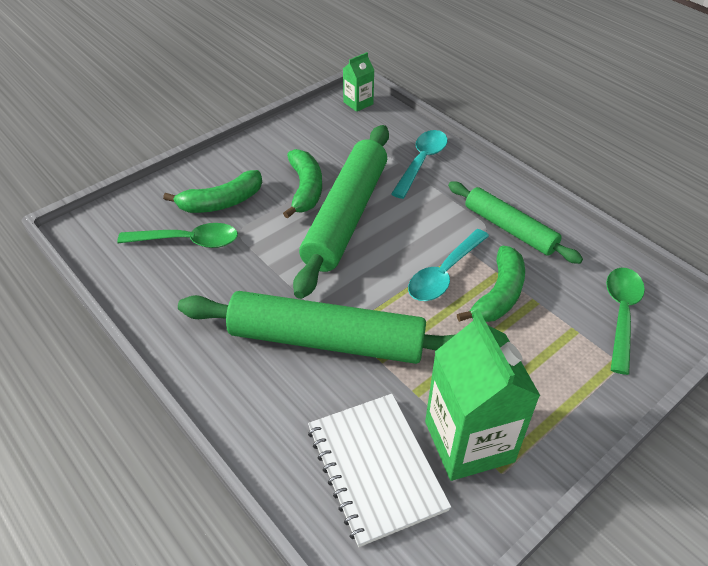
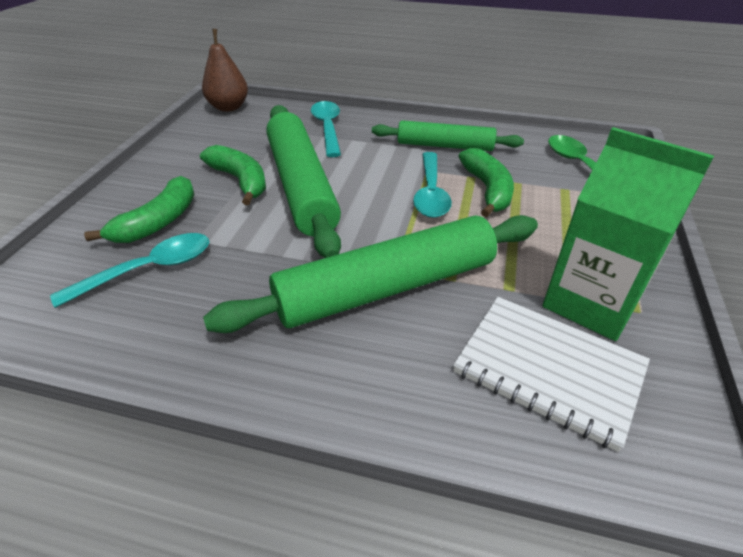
camera: 35 degrees left, 5 degrees down
green spoon [117,223,238,248] -> turquoise spoon [50,233,209,308]
green carton [343,52,375,112] -> brown pear [202,29,248,112]

